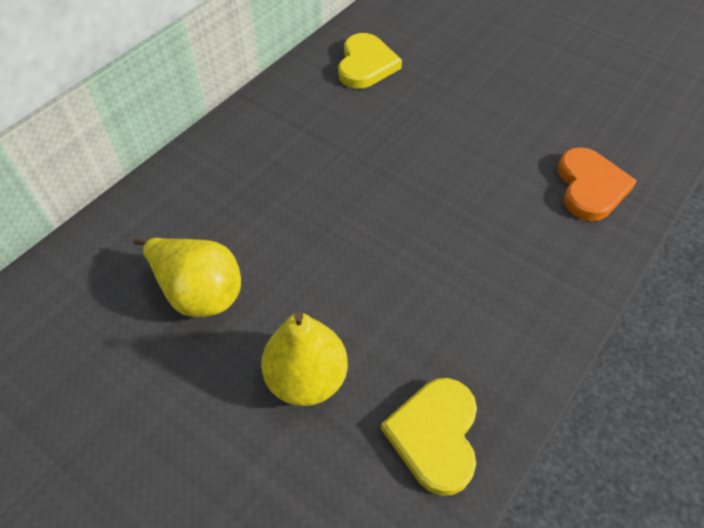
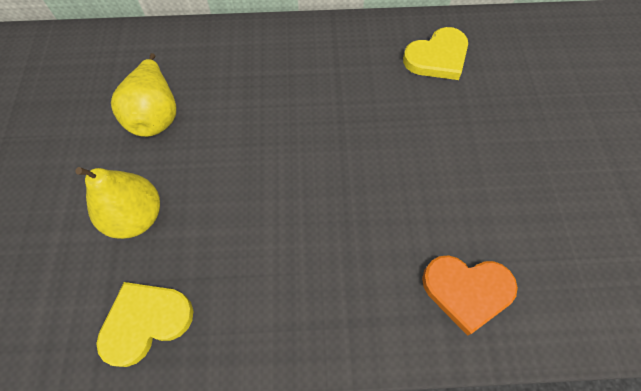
camera: 50 degrees right, 10 degrees up
orange heart [558,147,637,221] -> orange heart turned 45 degrees clockwise [422,255,518,336]

